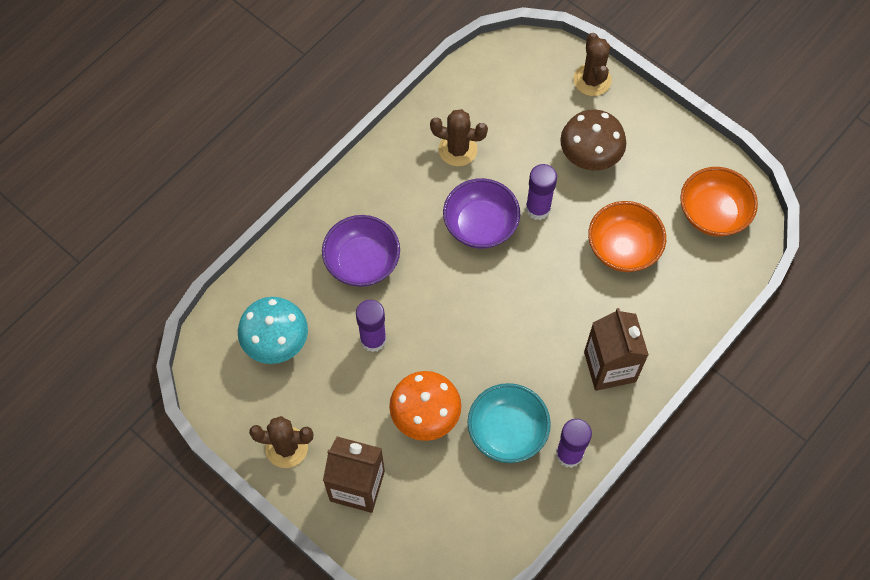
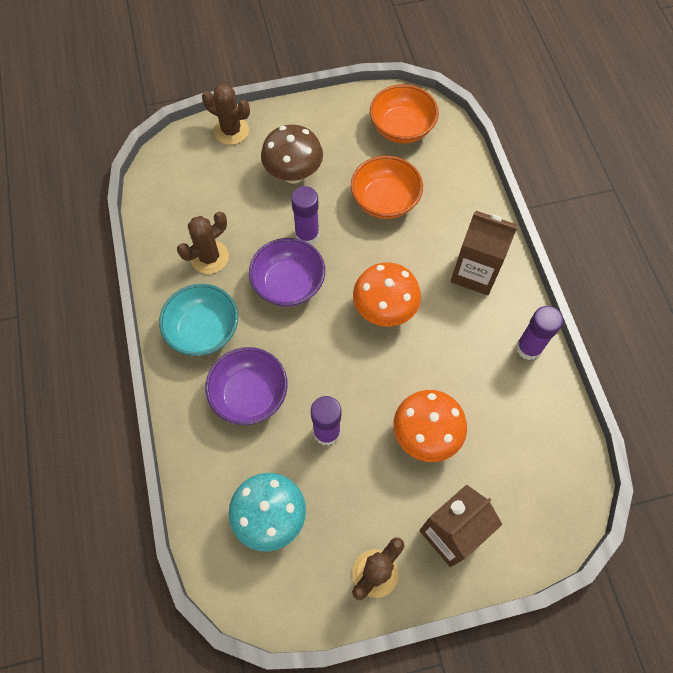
camera: 55 degrees left, 0 degrees up
turquoise bowl [468,383,551,463] -> turquoise bowl moved to [159,284,238,356]
none -> orange mushroom [353,262,421,327]

